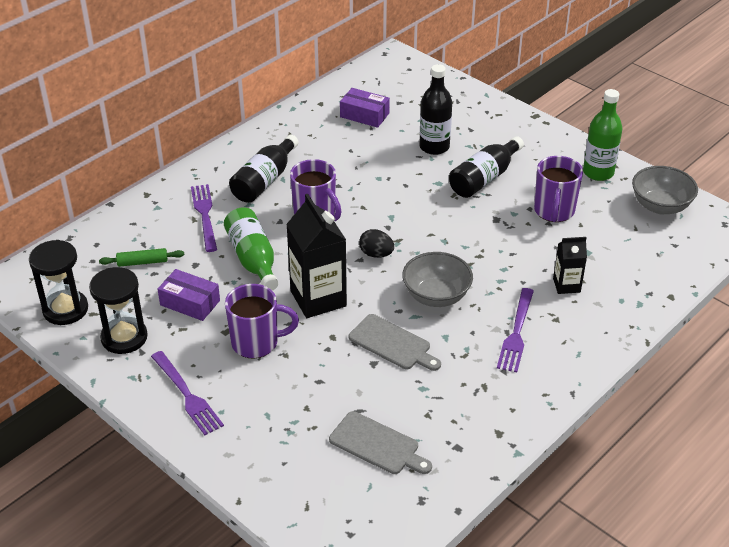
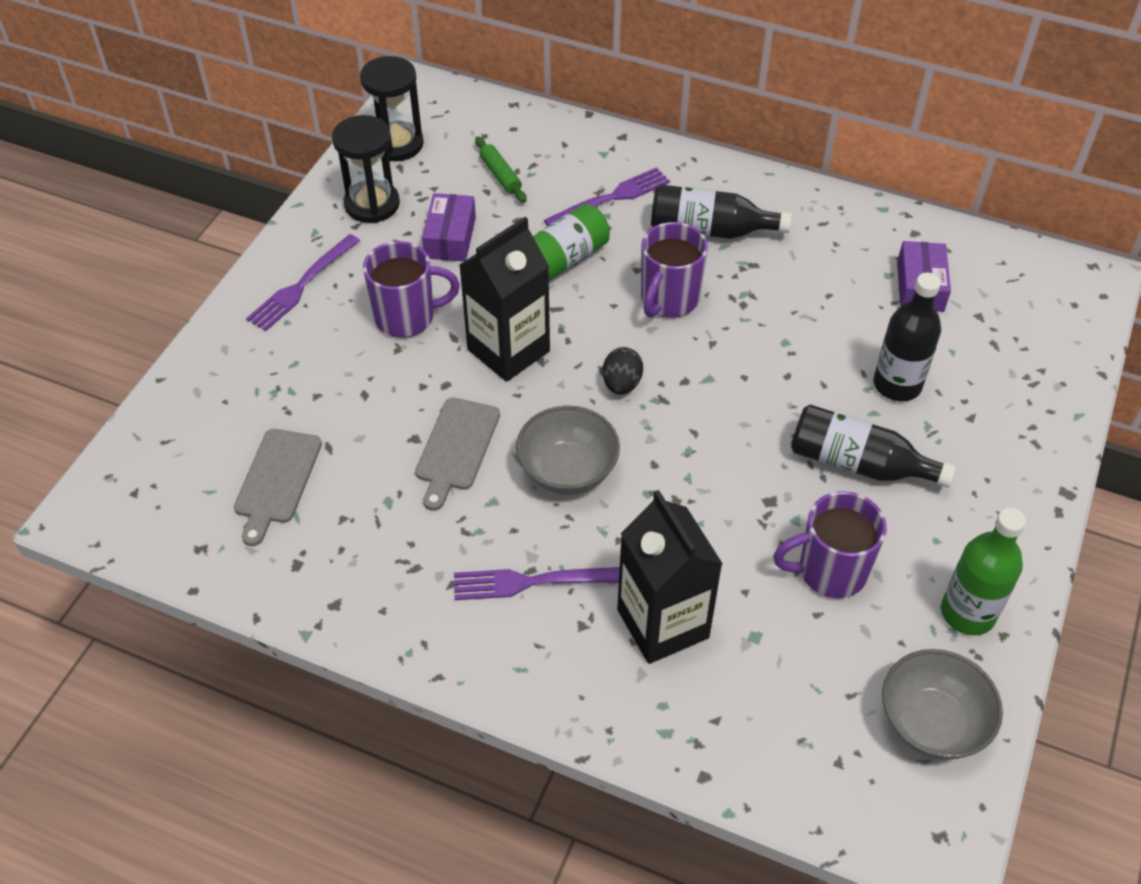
camera: 70 degrees right, 10 degrees up
purple mug [225,284,299,359] -> purple mug turned 75 degrees counterclockwise [363,241,460,338]
black carton [553,237,587,294] -> black carton [617,490,723,664], size x1.85

